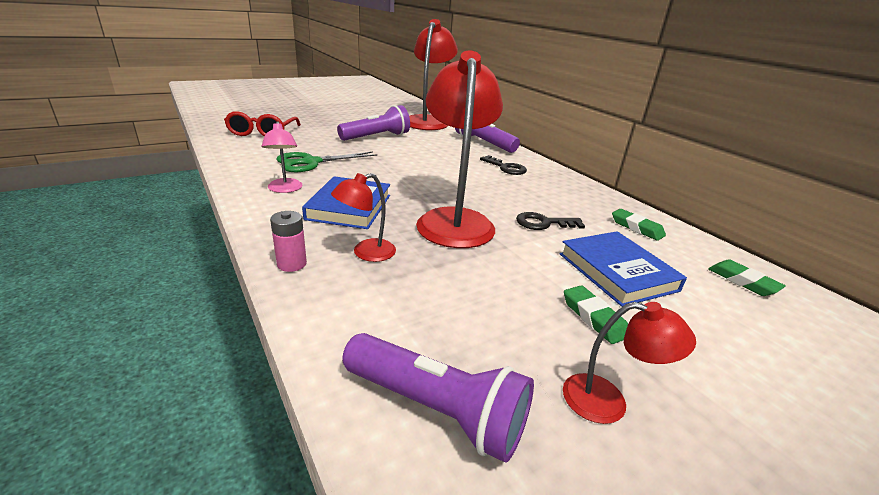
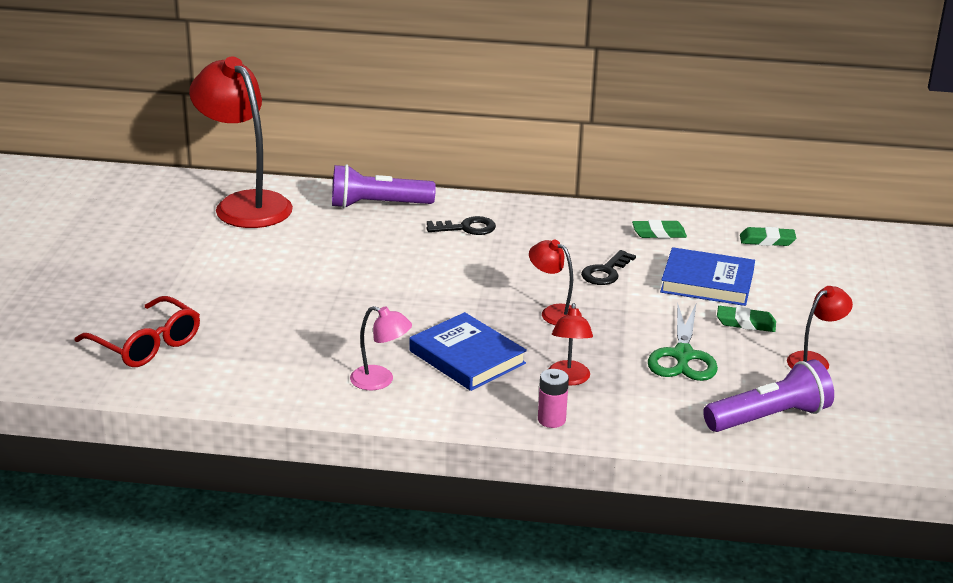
camera: 50 degrees left, 0 degrees up
green scissors [276,151,377,172] -> green scissors moved to [648,303,718,381]
purple flashlight [337,105,410,141] -> none
red lamp [416,51,503,248] -> red lamp [529,240,582,325], size x0.47

